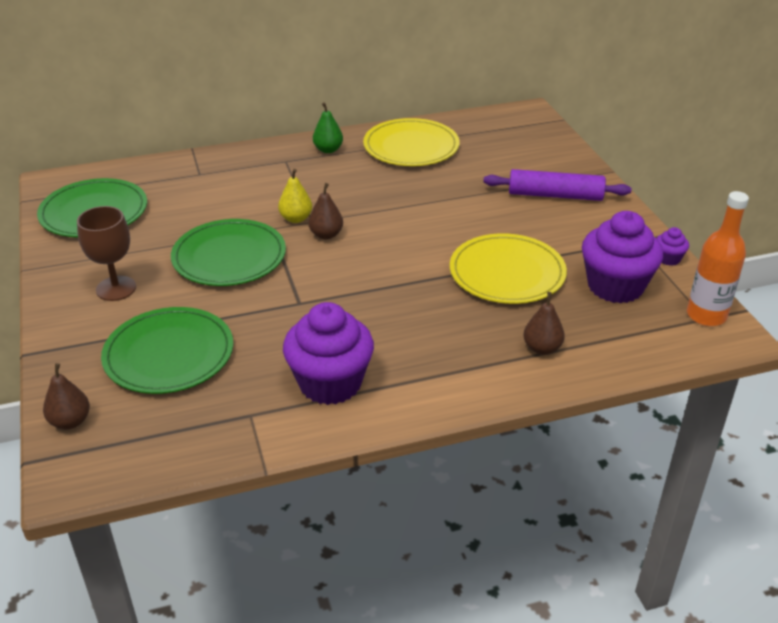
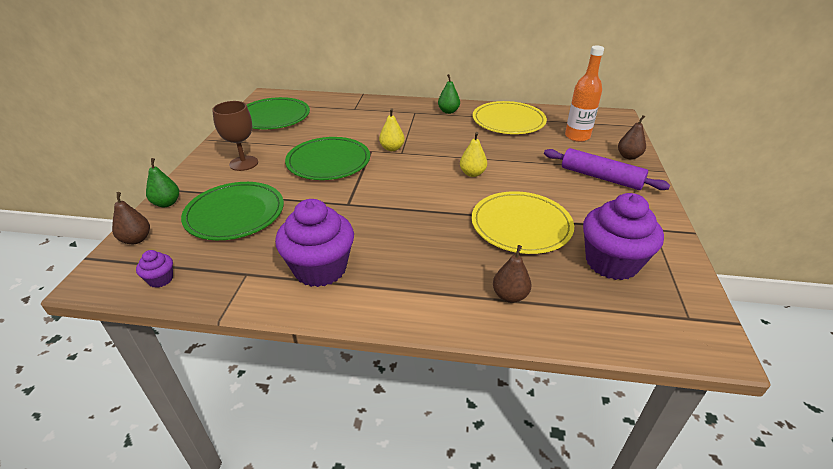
camera: 25 degrees right, 0 degrees up
brown pear [308,183,343,239] -> brown pear moved to [618,115,646,160]
purple cupcake [656,227,689,266] -> purple cupcake moved to [136,250,173,288]
orange bottle [687,191,749,326] -> orange bottle moved to [565,46,604,142]
none -> green pear [146,158,179,207]
none -> yellow pear [460,132,487,177]

